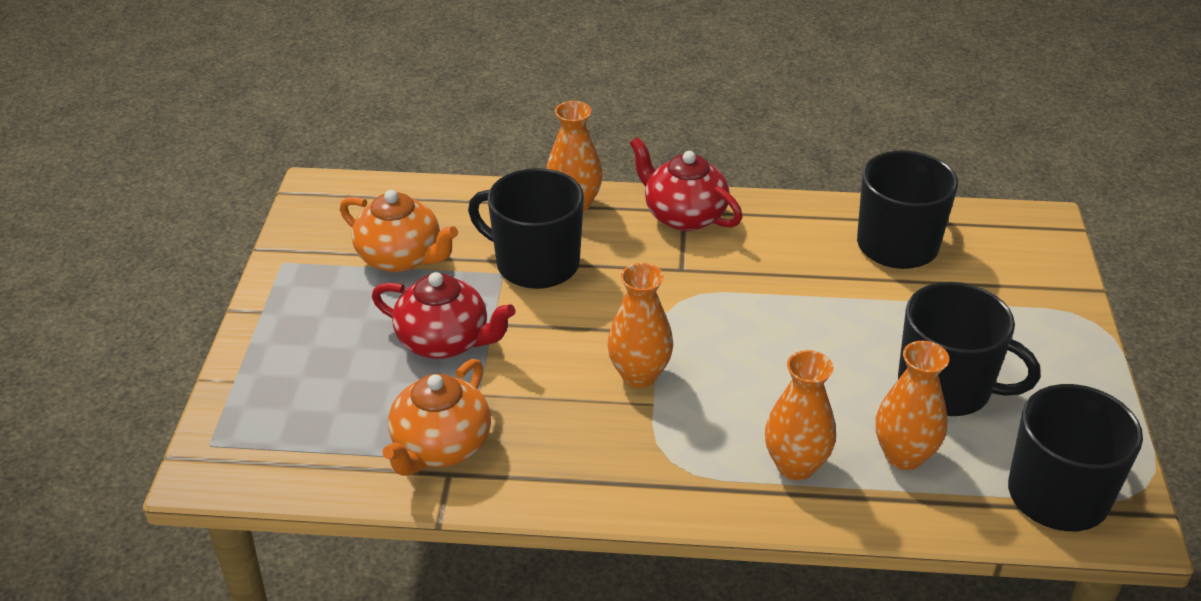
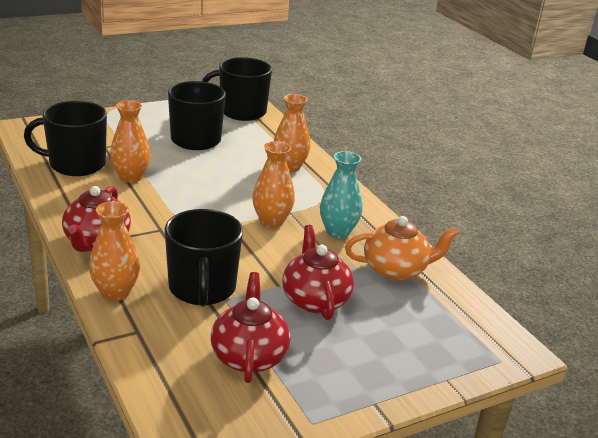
camera: 125 degrees left, 10 degrees down
orange teapot [340,190,458,272] -> red teapot [211,272,291,383]
orange vase [876,341,949,470] -> orange vase moved to [110,100,151,183]
none -> turquoise vase [320,151,362,238]

